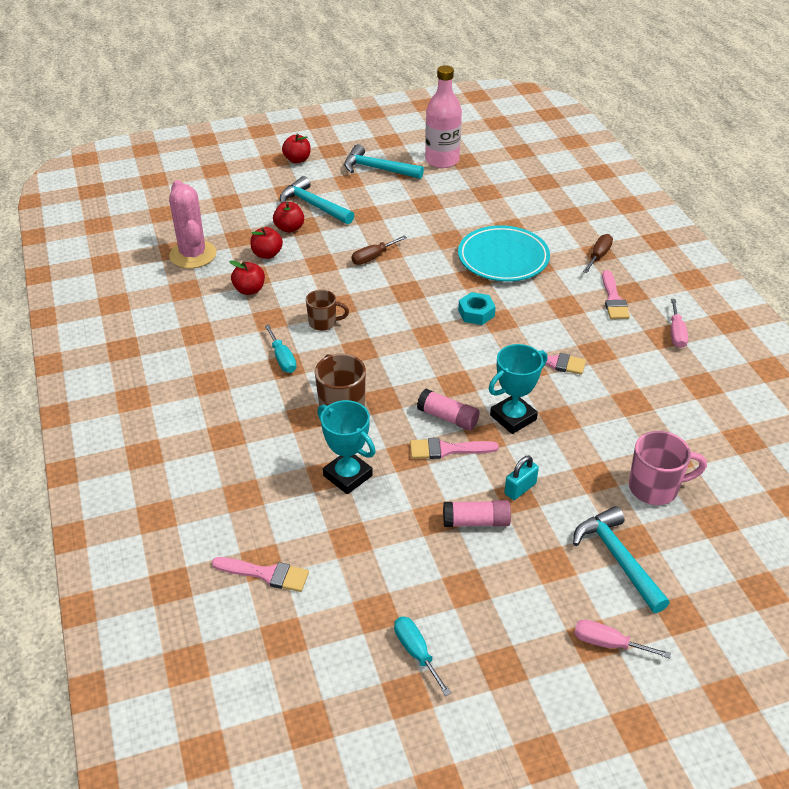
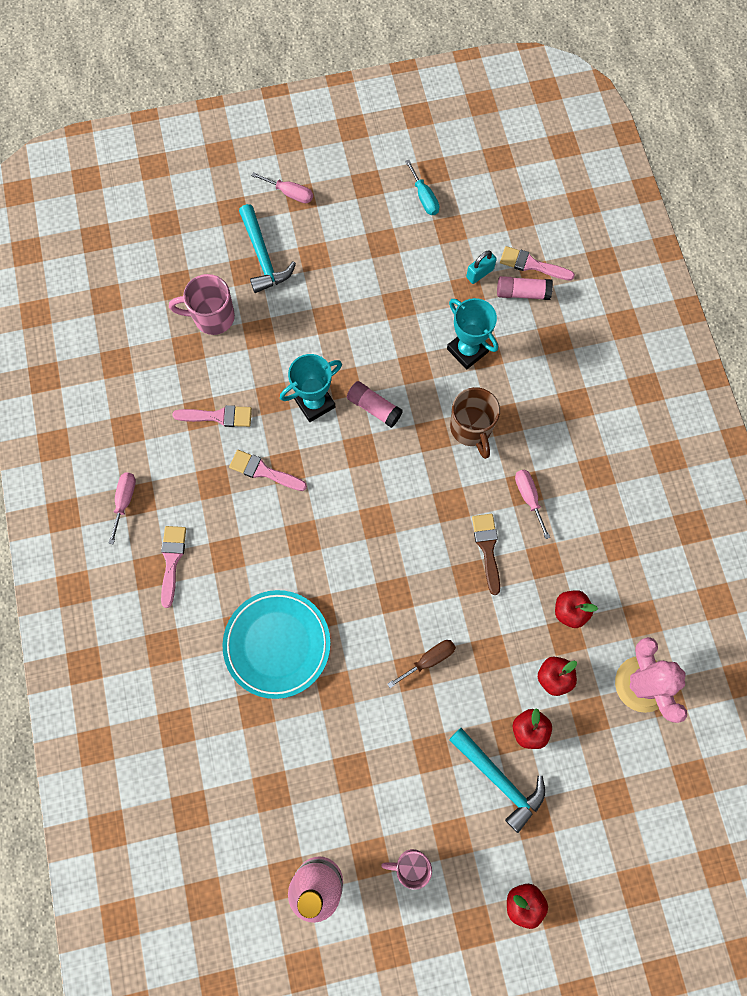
camera: 175 degrees left, 30 degrees up
turquoise screwdriver [265,325,297,373] -> pink screwdriver [515,469,550,539]
brown mug [306,289,349,331] -> brown brush [472,514,500,595]
turquoise hammer [344,144,424,179] -> pink mug [381,849,432,890]
pink brush [410,438,499,459] -> pink brush moved to [172,405,252,427]
pink glue stick [443,500,511,527] -> pink glue stick moved to [497,276,553,300]
turquoise nut [458,292,496,325] -> none
turquoise padlock [504,456,539,500] -> turquoise padlock moved to [466,250,497,284]
brown screwdriver [583,234,613,273] -> none

